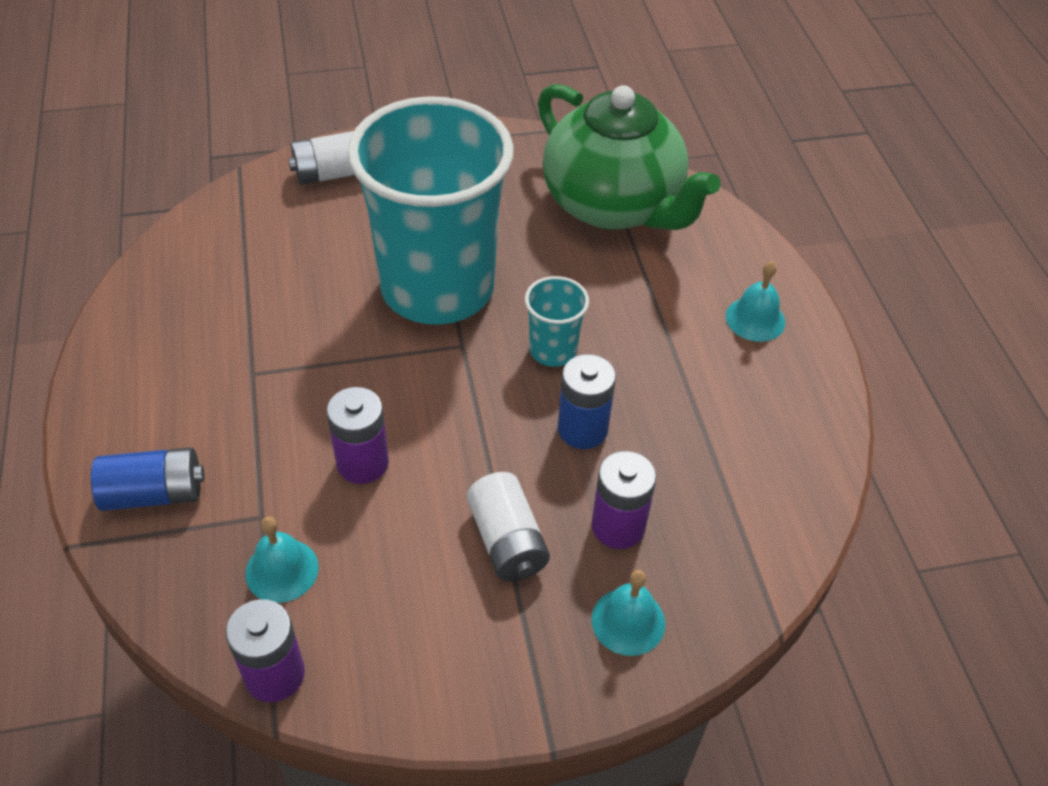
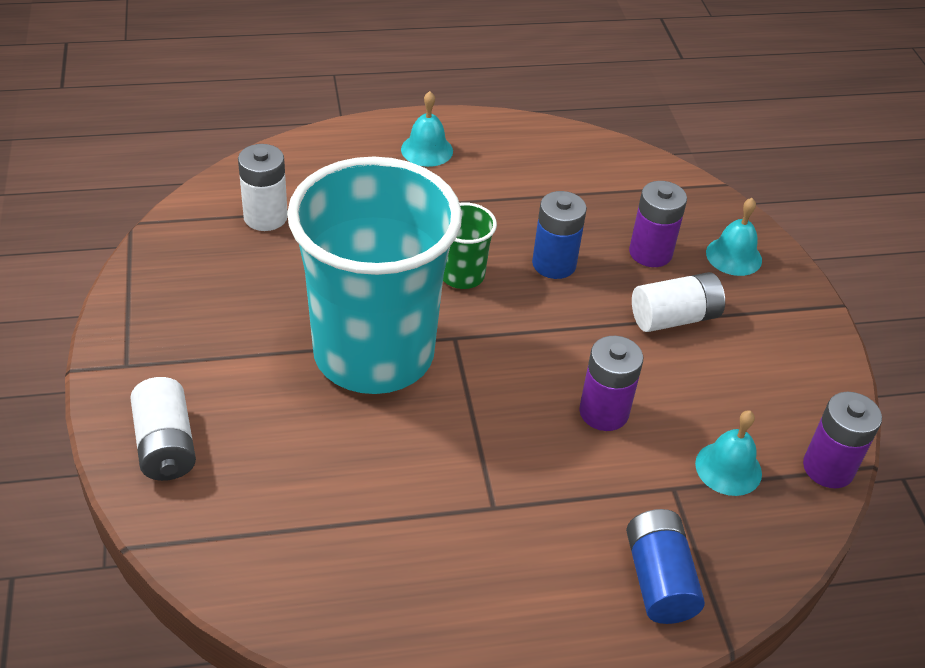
camera: 90 degrees left, 5 degrees down
turquoise cup [525,276,589,367] -> green cup [443,202,497,289]
green teapot [538,84,721,230] -> white battery [238,144,288,231]

